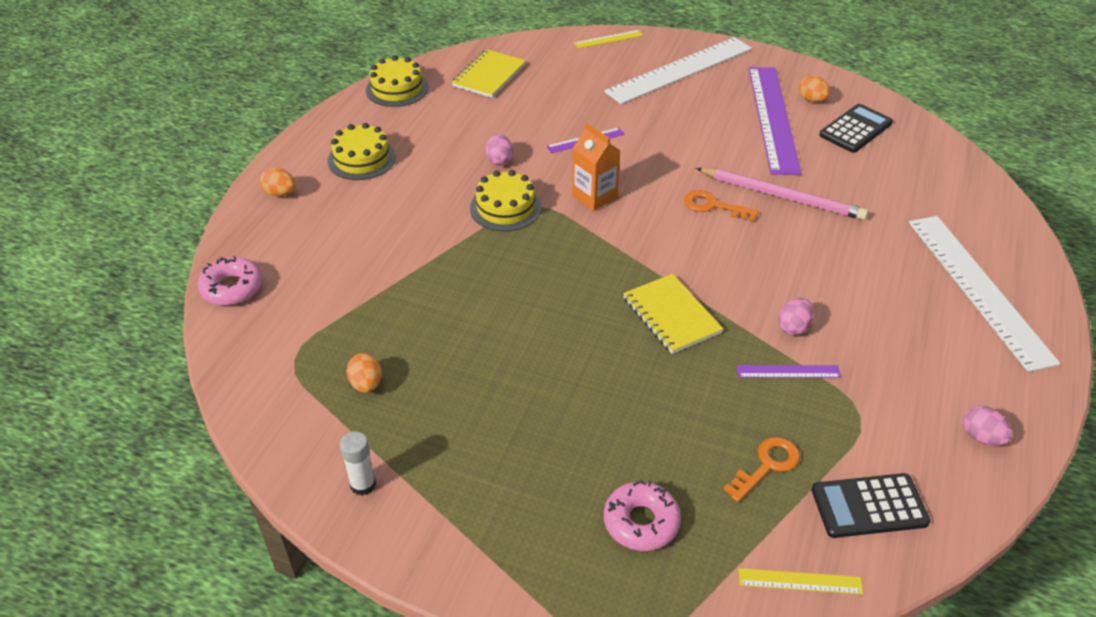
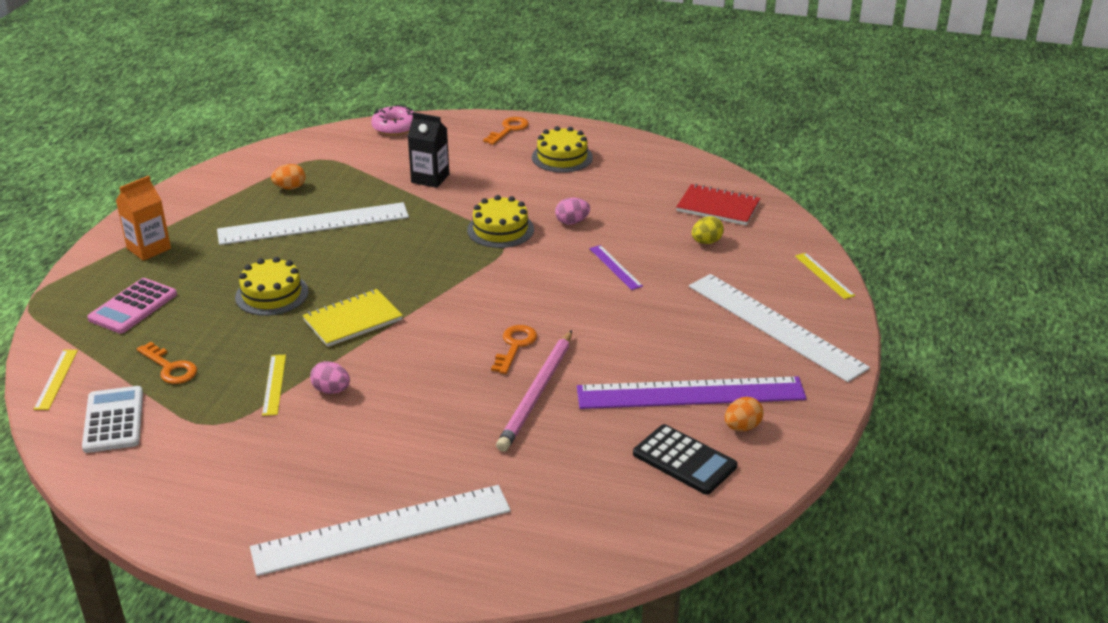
camera: 85 degrees right, 10 degrees down
orange egg [260,168,296,196] -> orange key [483,117,529,145]
white glue stick [340,431,376,496] -> none
yellow cake [366,56,428,107] -> yellow cake moved to [235,257,309,316]
yellow notebook [452,49,526,98] -> red notebook [676,184,761,225]
orange carton [572,123,621,211] -> orange carton moved to [116,176,171,261]
pink donut [604,480,681,551] -> pink calculator [87,278,177,334]
purple ruler [737,365,841,378] -> yellow ruler [262,355,286,416]
black calculator [811,473,930,538] -> white calculator [82,386,143,453]
pink egg [963,406,1012,446] -> none
none -> white ruler [217,202,409,245]
none -> black carton [408,112,449,188]
none -> yellow egg [692,216,724,244]

